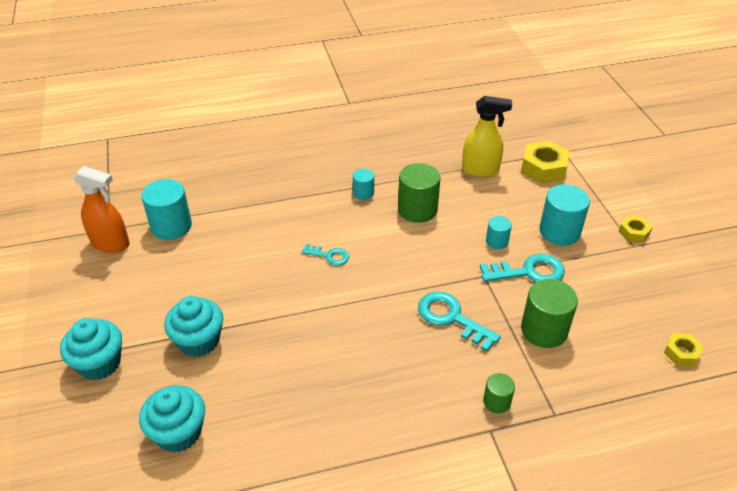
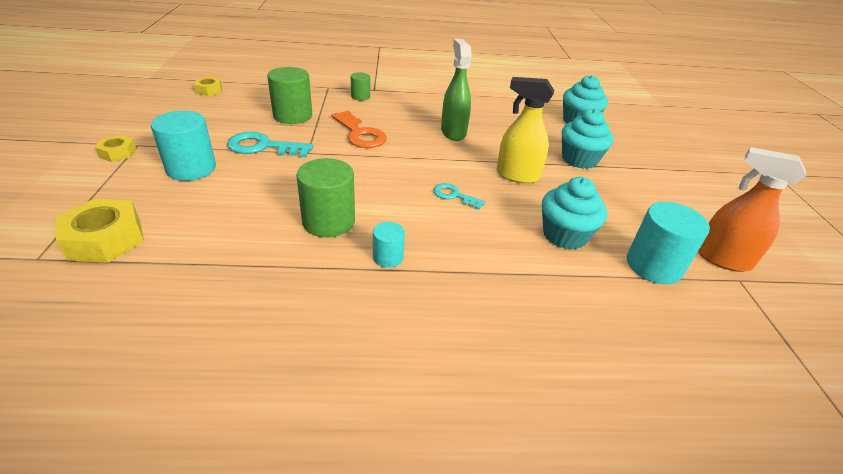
camera: 170 degrees left, 5 degrees down
turquoise cupcake [60,318,122,380] -> turquoise cupcake moved to [542,177,607,250]
turquoise key [418,291,501,352] -> orange key [331,111,387,148]
yellow spray bottle [462,96,512,177] -> yellow spray bottle moved to [497,77,554,184]
turquoise cylinder [486,216,512,249] -> none
none -> green spray bottle [441,39,472,141]

